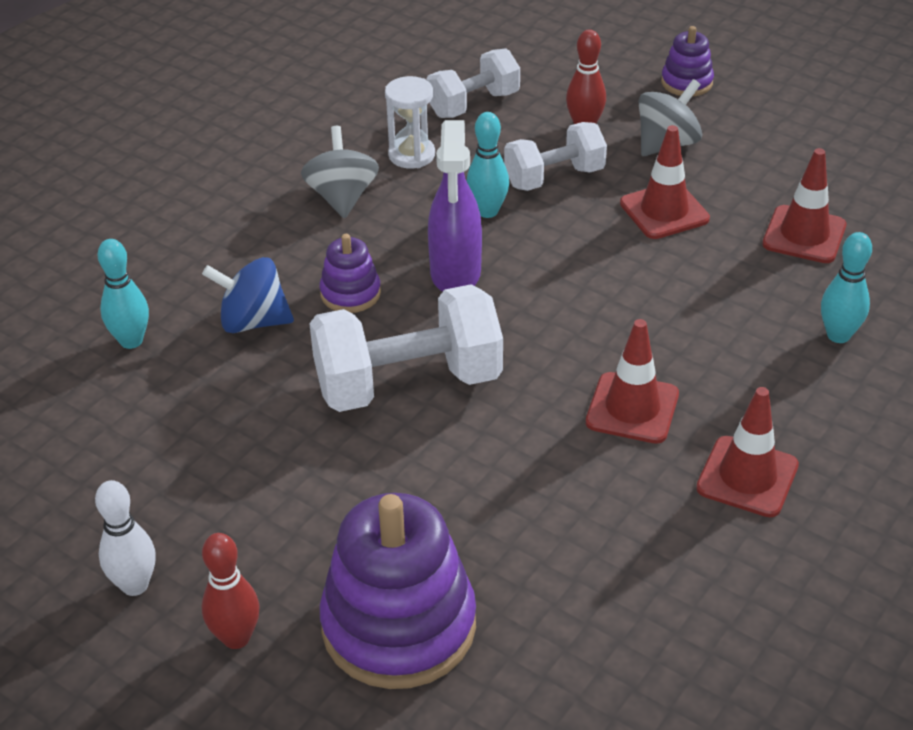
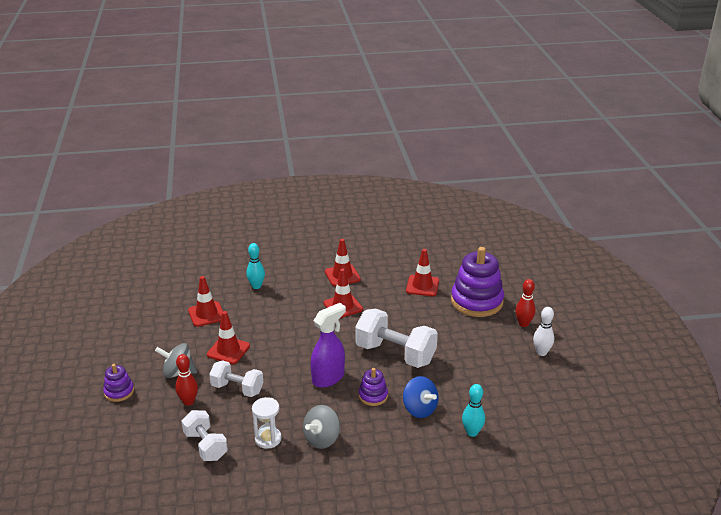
camera: 135 degrees left, 10 degrees down
white dumbbell [426,48,520,118] -> white dumbbell turned 45 degrees clockwise [182,410,228,461]
turquoise bowling pin [467,112,509,218] -> none
none -> red traffic cone [406,249,439,296]

